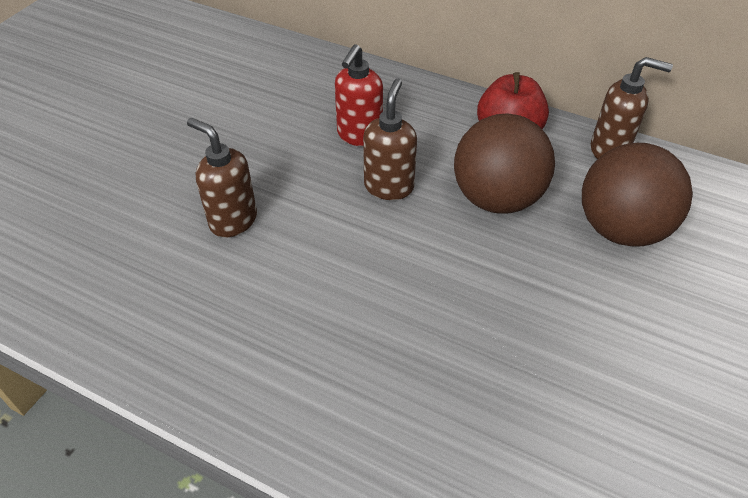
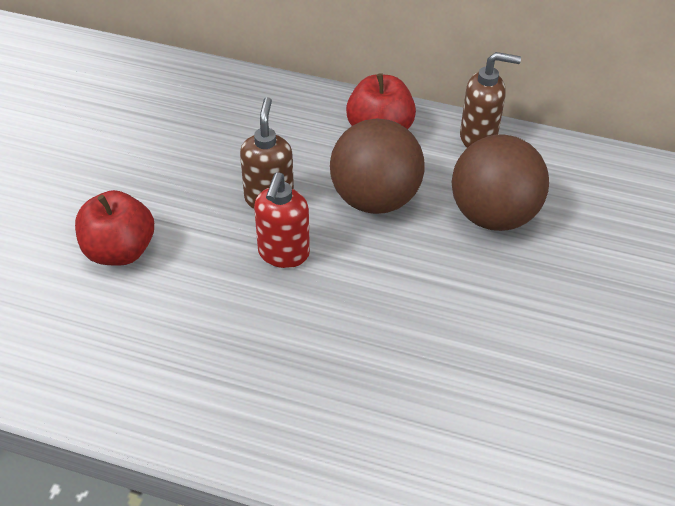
camera: 10 degrees left, 0 degrees up
brown soap dispenser [187,118,257,237] -> red apple [75,190,154,265]
red soap dispenser [335,44,383,146] -> red soap dispenser moved to [254,172,310,268]

